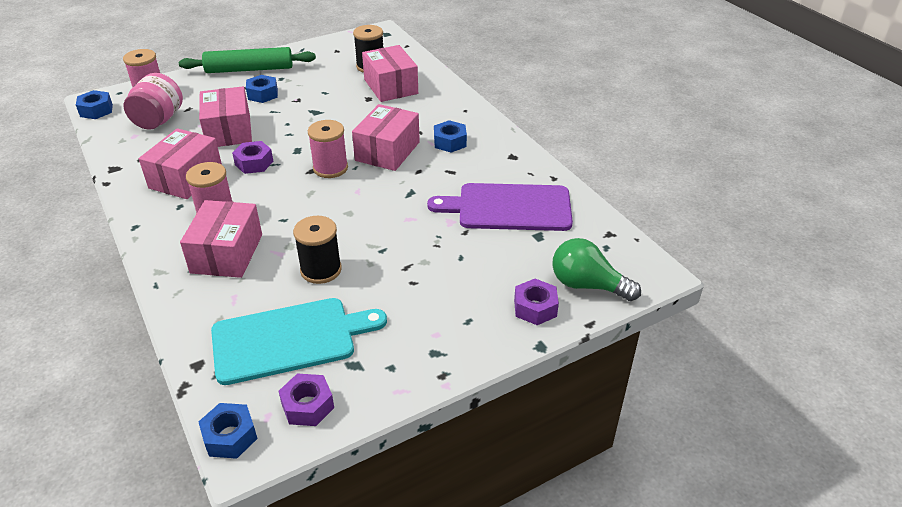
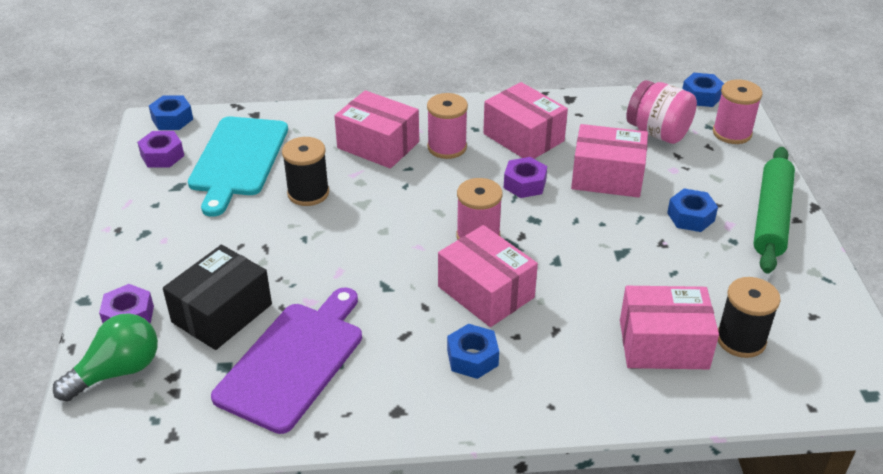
camera: 115 degrees right, 0 degrees up
none -> black box [163,245,272,350]

